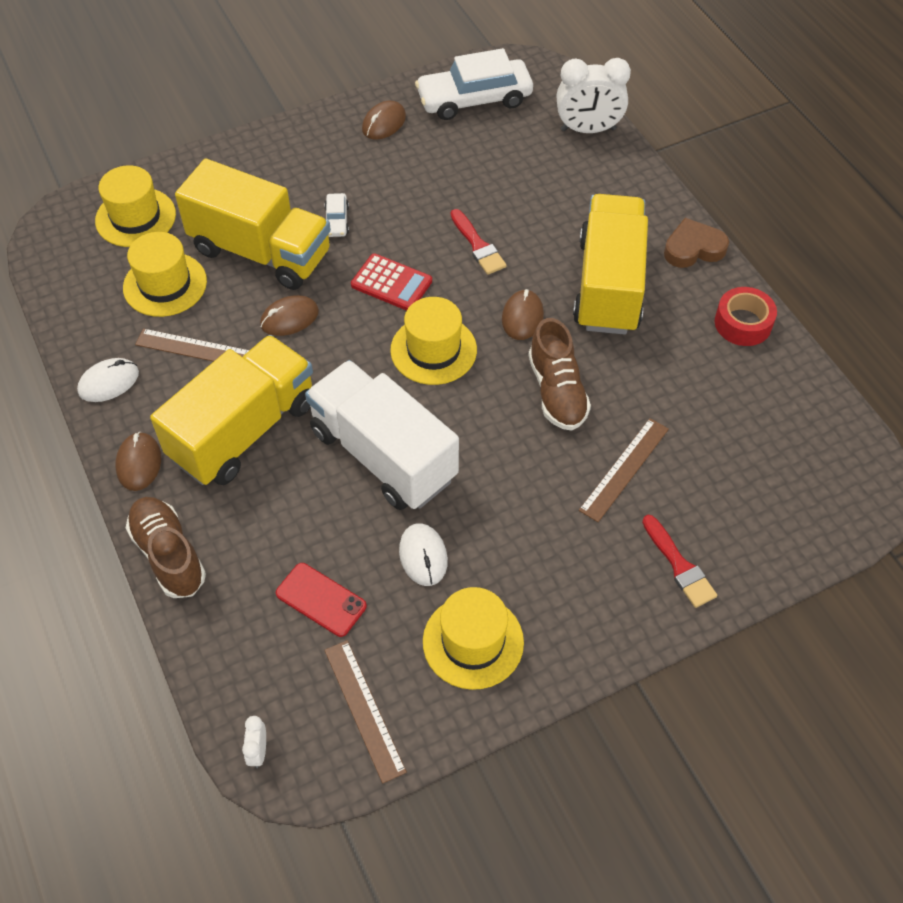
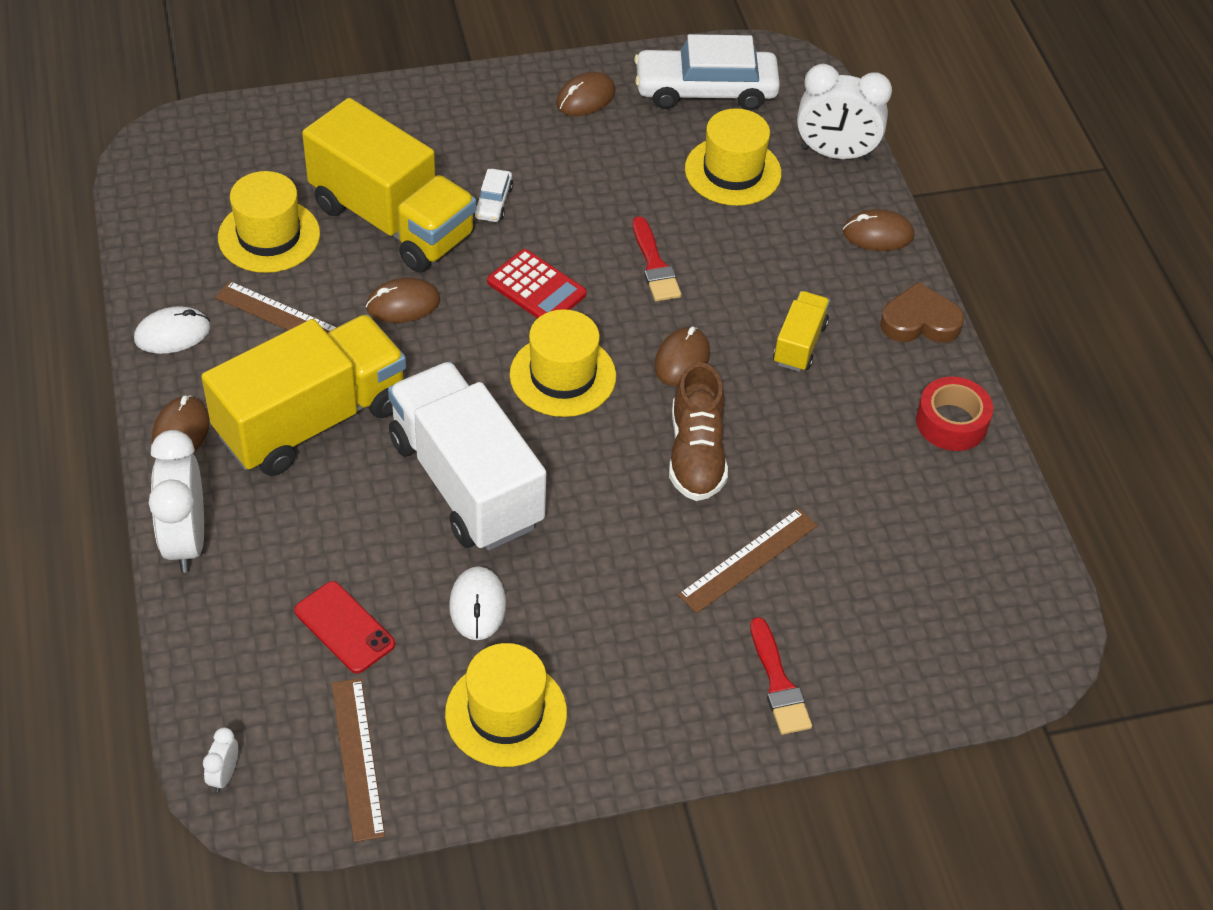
camera: 10 degrees right, 5 degrees down
yellow hat [95,165,176,247] -> yellow hat moved to [685,108,781,206]
brown shoe [126,497,206,598] -> white clock [149,430,204,573]
yellow truck [573,194,648,335] -> yellow truck [773,291,830,372], size x0.47
none -> brown mouse [843,209,914,251]

